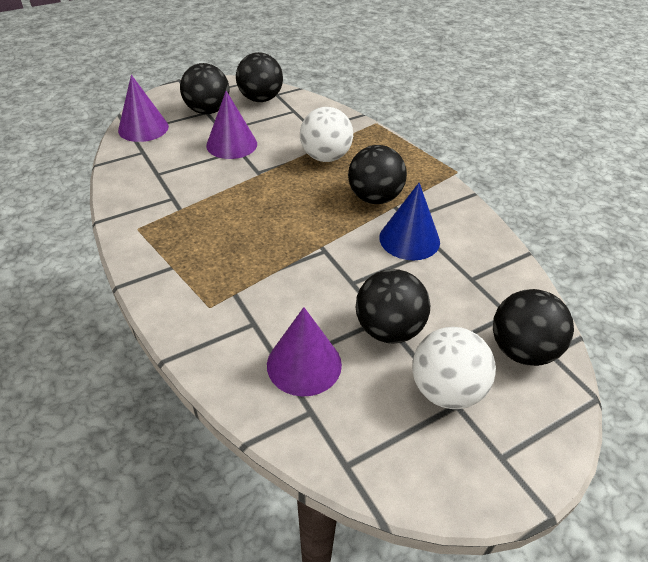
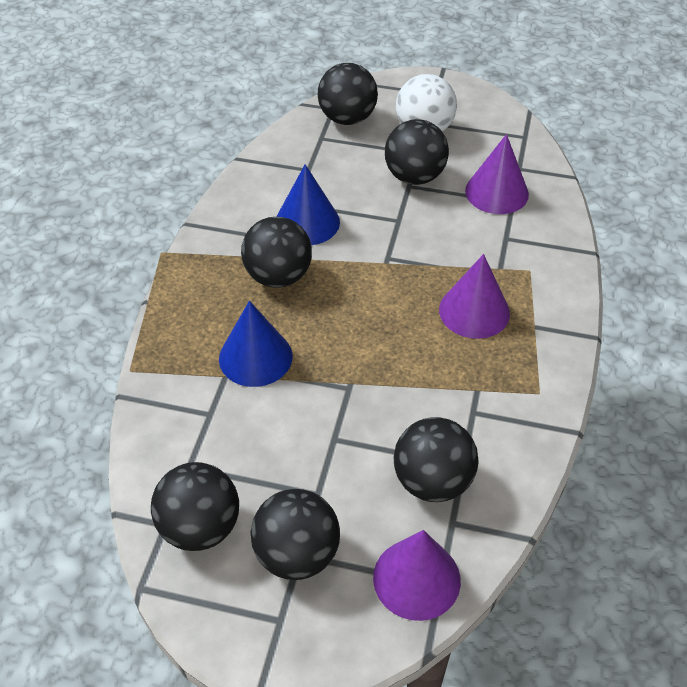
camera: 135 degrees left, 5 degrees up
purple cone [206,91,257,159] -> purple cone moved to [439,254,510,339]
white ball [300,107,353,162] -> blue cone [219,301,293,387]
none -> black ball [394,417,479,502]

